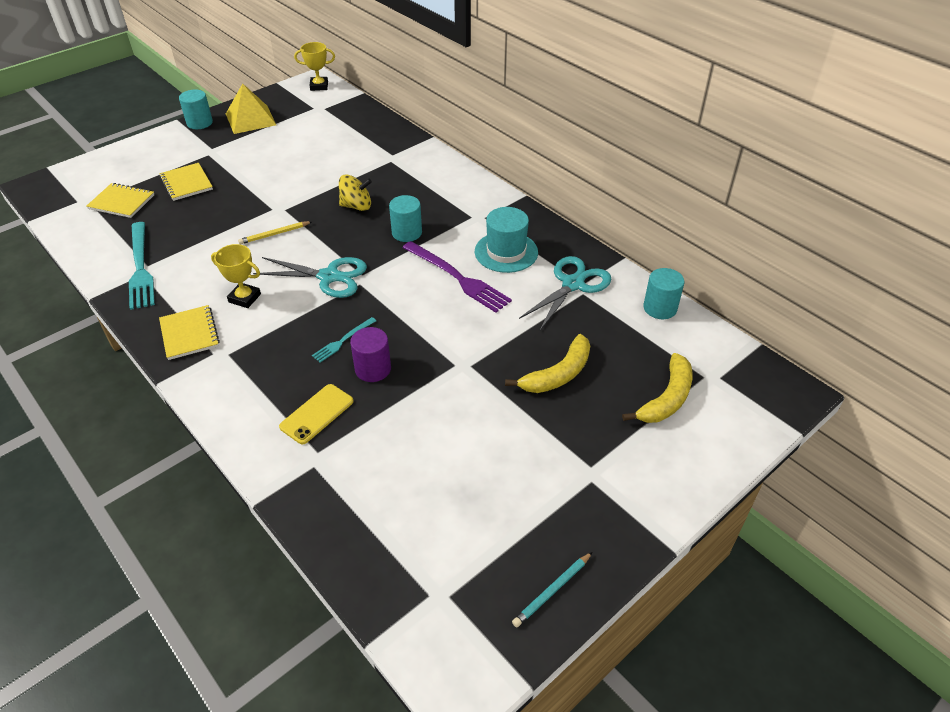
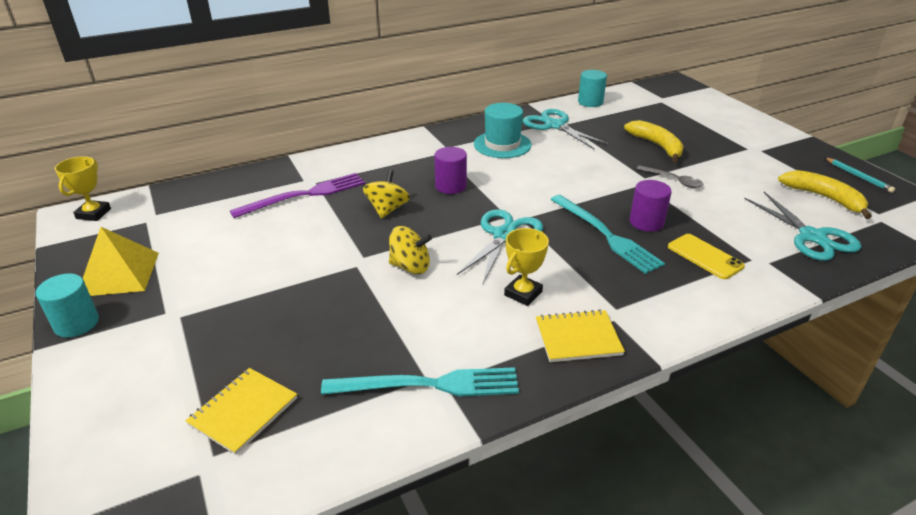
camera: 75 degrees left, 10 degrees down
yellow notebook [159,163,213,201] -> none
yellow pencil [238,221,312,245] -> yellow spinning top [389,226,432,274]
turquoise fork [312,317,376,363] -> turquoise fork [550,195,665,274], size x1.93
turquoise cylinder [389,195,422,242] -> purple cylinder [434,147,467,194]
purple fork [402,241,512,313] -> purple fork moved to [230,173,365,218]
yellow banana [622,353,692,423] -> yellow banana moved to [778,170,872,219]
none -> grey spoon [636,165,703,188]
none -> turquoise scissors [744,192,861,261]

